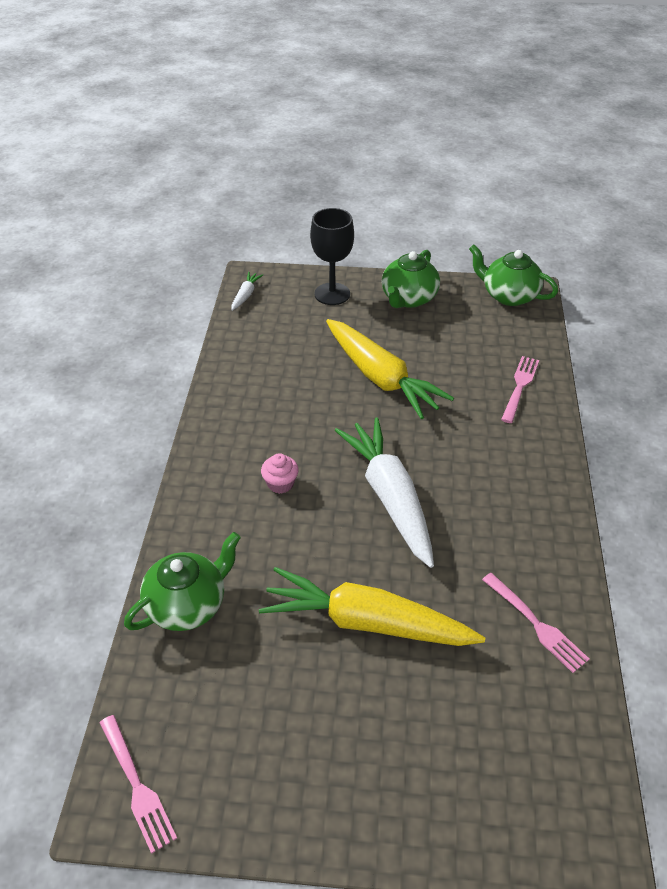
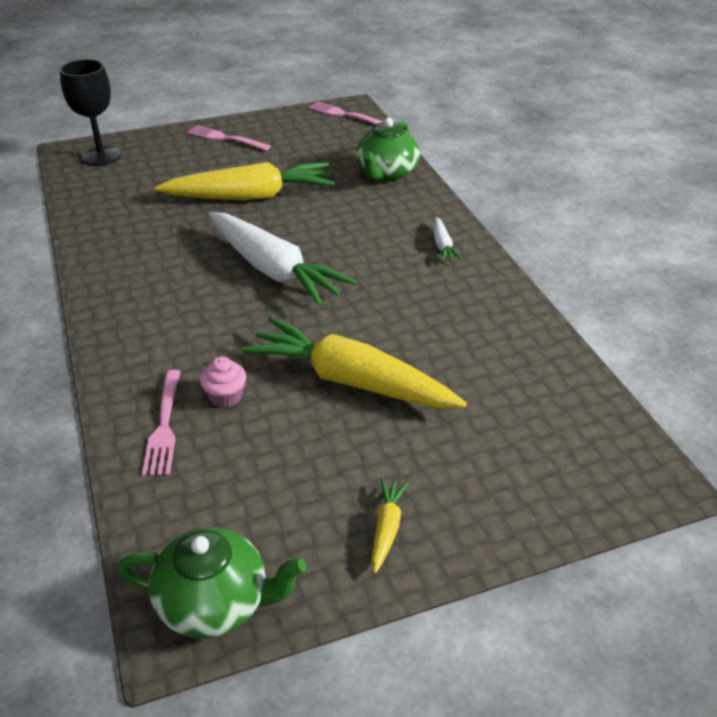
camera: 155 degrees right, 5 degrees down
white carrot [231,272,263,311] -> white carrot moved to [434,217,462,262]
pink cupcake [261,453,299,494] -> pink cupcake moved to [200,356,246,408]
black goblet [310,208,354,305] -> black goblet moved to [60,59,121,166]
green teapot [382,250,440,308] -> yellow carrot [371,478,409,573]
pink fork [482,573,589,673] -> pink fork moved to [187,126,271,151]

